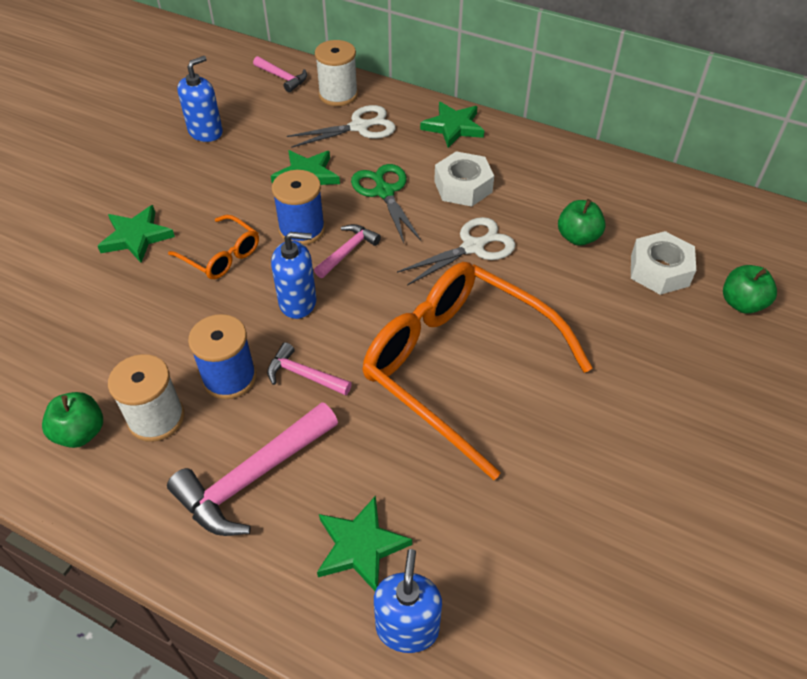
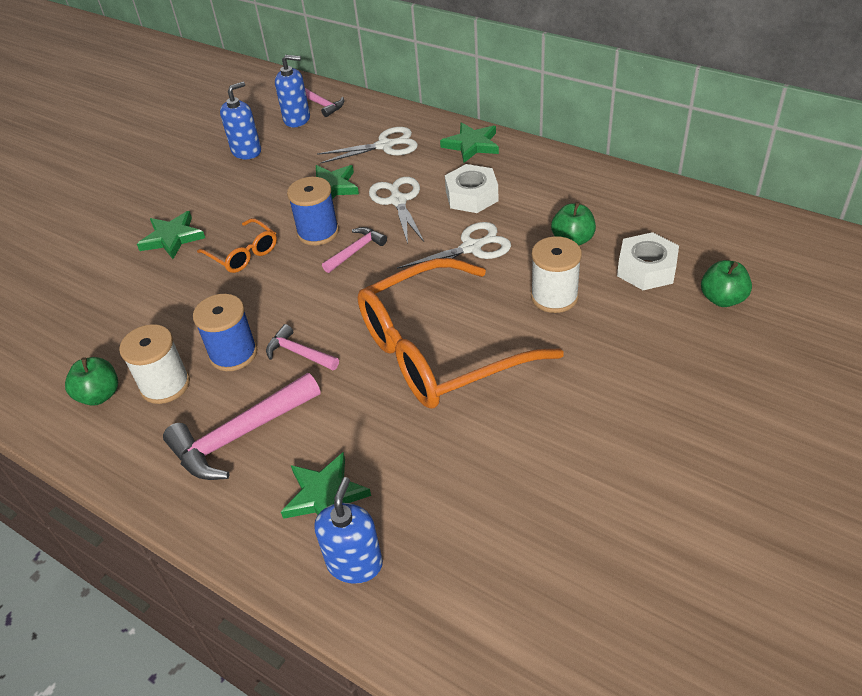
camera: 10 degrees right, 5 degrees down
blue soap dispenser [271,232,316,319] -> blue soap dispenser moved to [275,55,310,127]
white spool [315,40,358,106] -> white spool moved to [531,236,582,313]
green scissors [351,164,421,243] -> white scissors [369,177,424,244]
orange glasses [362,262,592,480] -> orange glasses turned 75 degrees counterclockwise [357,258,564,409]

